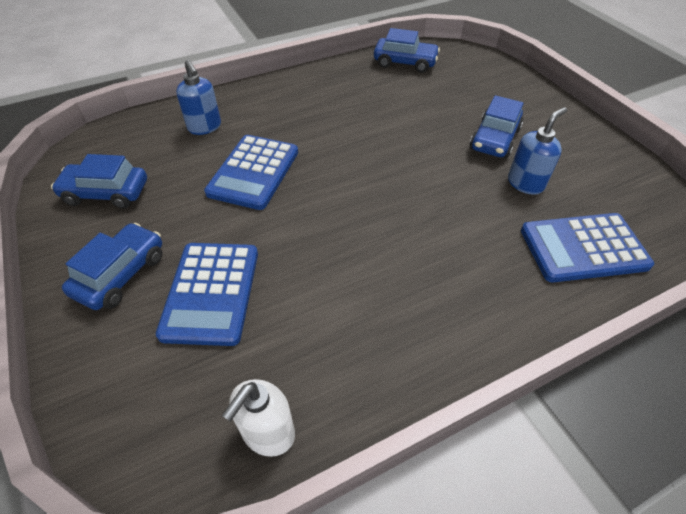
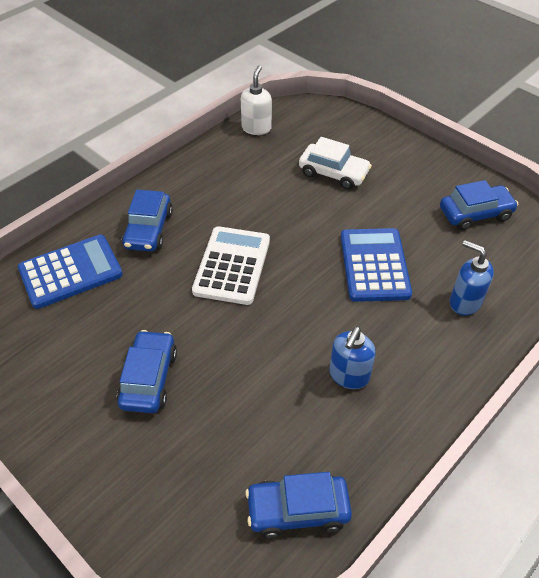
camera: 160 degrees right, 0 degrees up
blue car [62,223,162,310] -> blue car moved to [122,189,173,251]
blue calculator [156,243,258,346] -> white car [299,137,372,190]
blue soap dispenser [508,107,567,195] -> blue soap dispenser moved to [329,327,376,389]
none -> white calculator [192,226,270,305]

